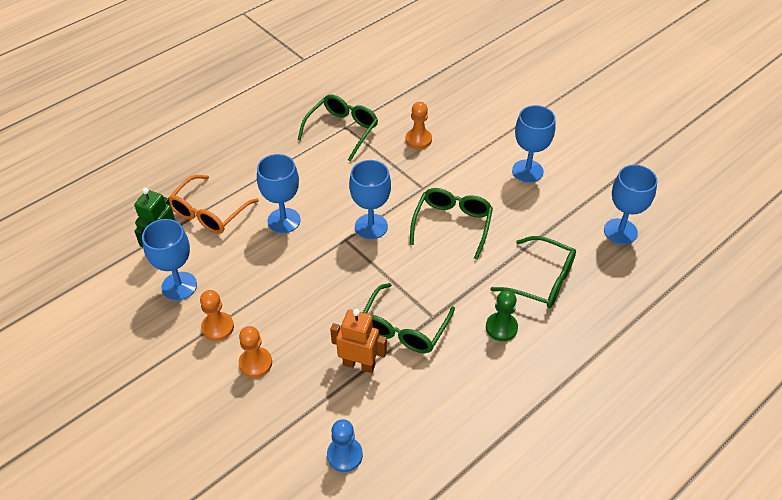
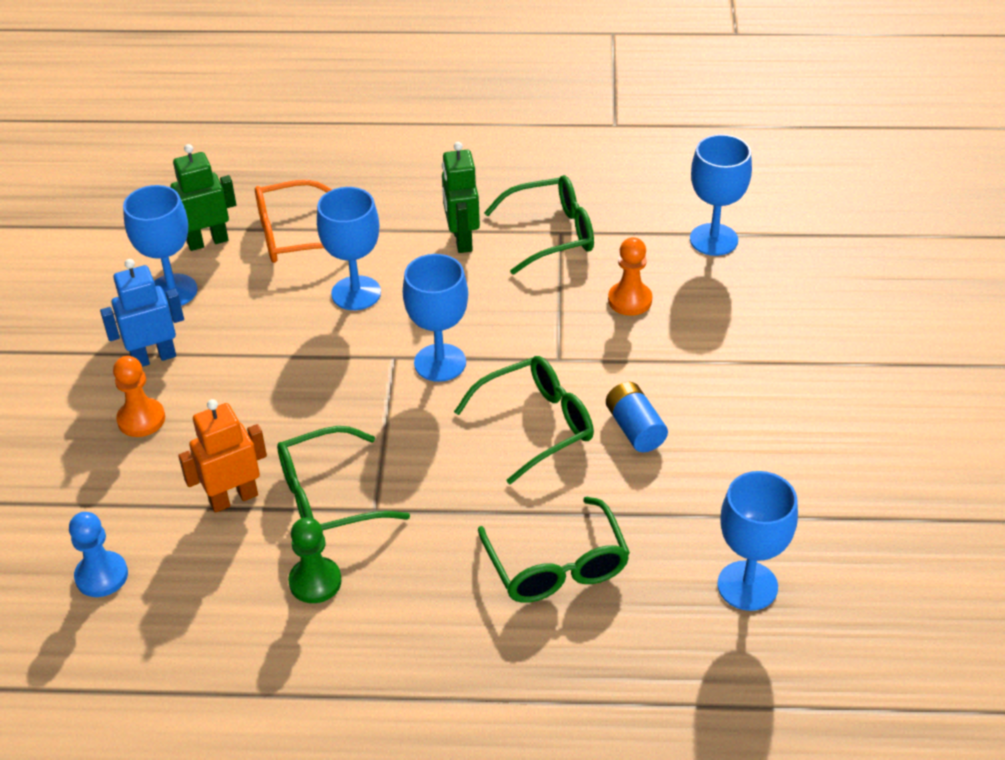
camera: 45 degrees right, 5 degrees down
orange pawn [200,290,234,341] -> blue robot [100,259,184,367]
orange robot [330,309,387,373] -> orange robot turned 90 degrees counterclockwise [178,399,267,513]
green pawn [486,290,518,341] -> green pawn moved to [288,517,342,603]
blue goblet [512,105,556,183] -> blue goblet moved to [690,134,752,256]
none -> green robot [442,142,480,253]
none -> blue battery [606,382,668,452]

